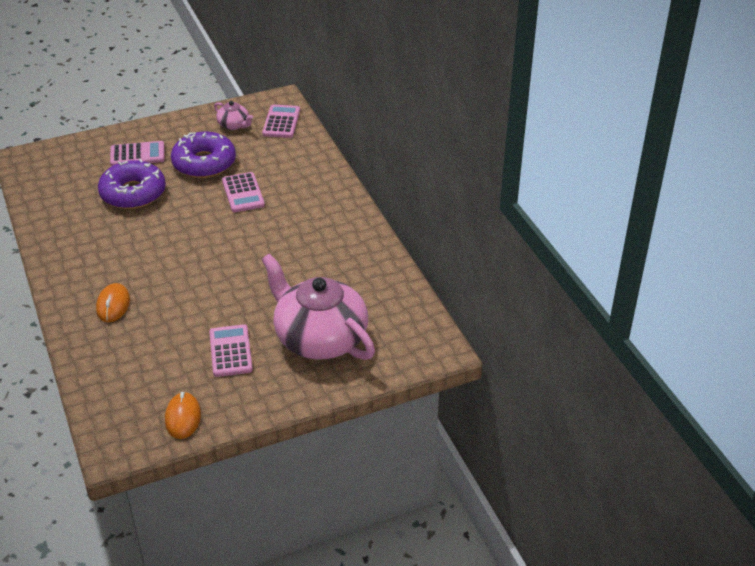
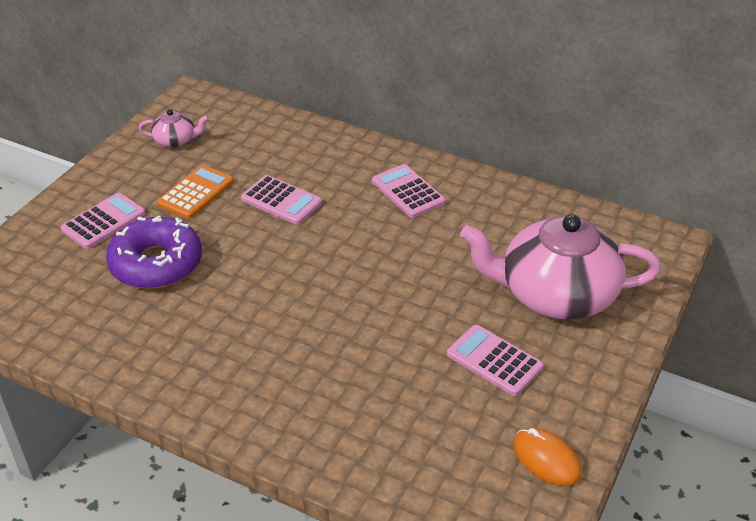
camera: 40 degrees left, 0 degrees up
orange mouse [96,283,130,322] -> none
purple donut [171,132,236,178] -> orange calculator [157,165,234,219]
pink calculator [262,105,300,138] -> pink calculator moved to [372,164,446,218]

